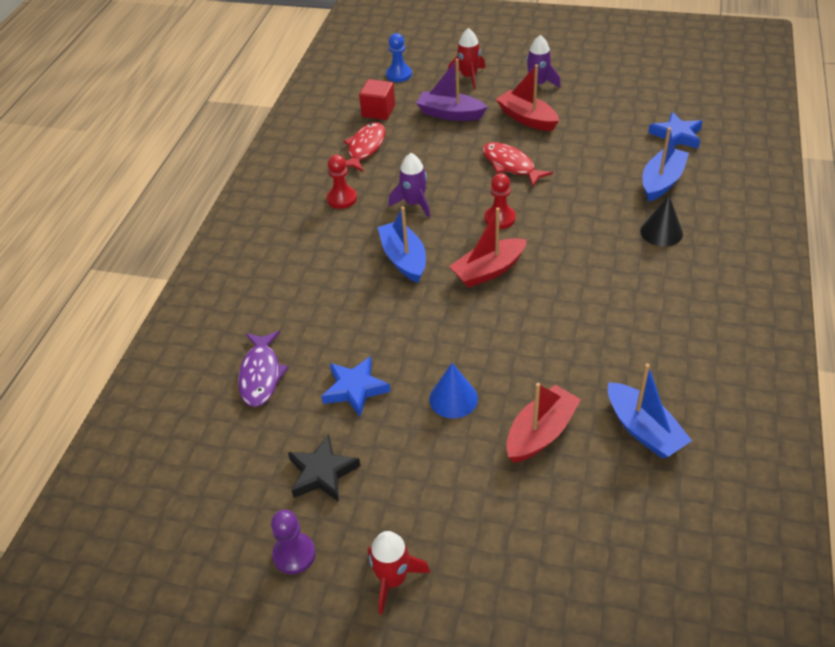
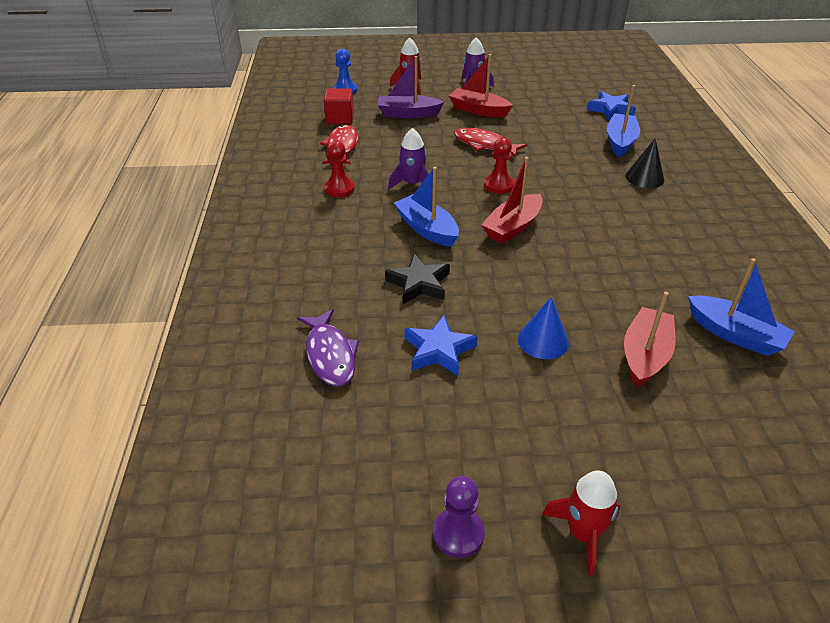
camera: 20 degrees left, 5 degrees down
black star [288,434,361,502] -> black star moved to [385,254,450,304]

